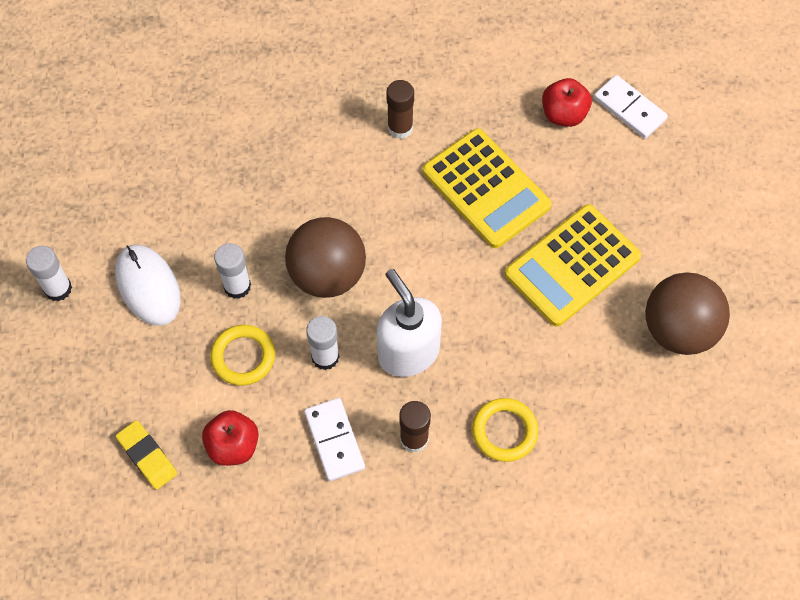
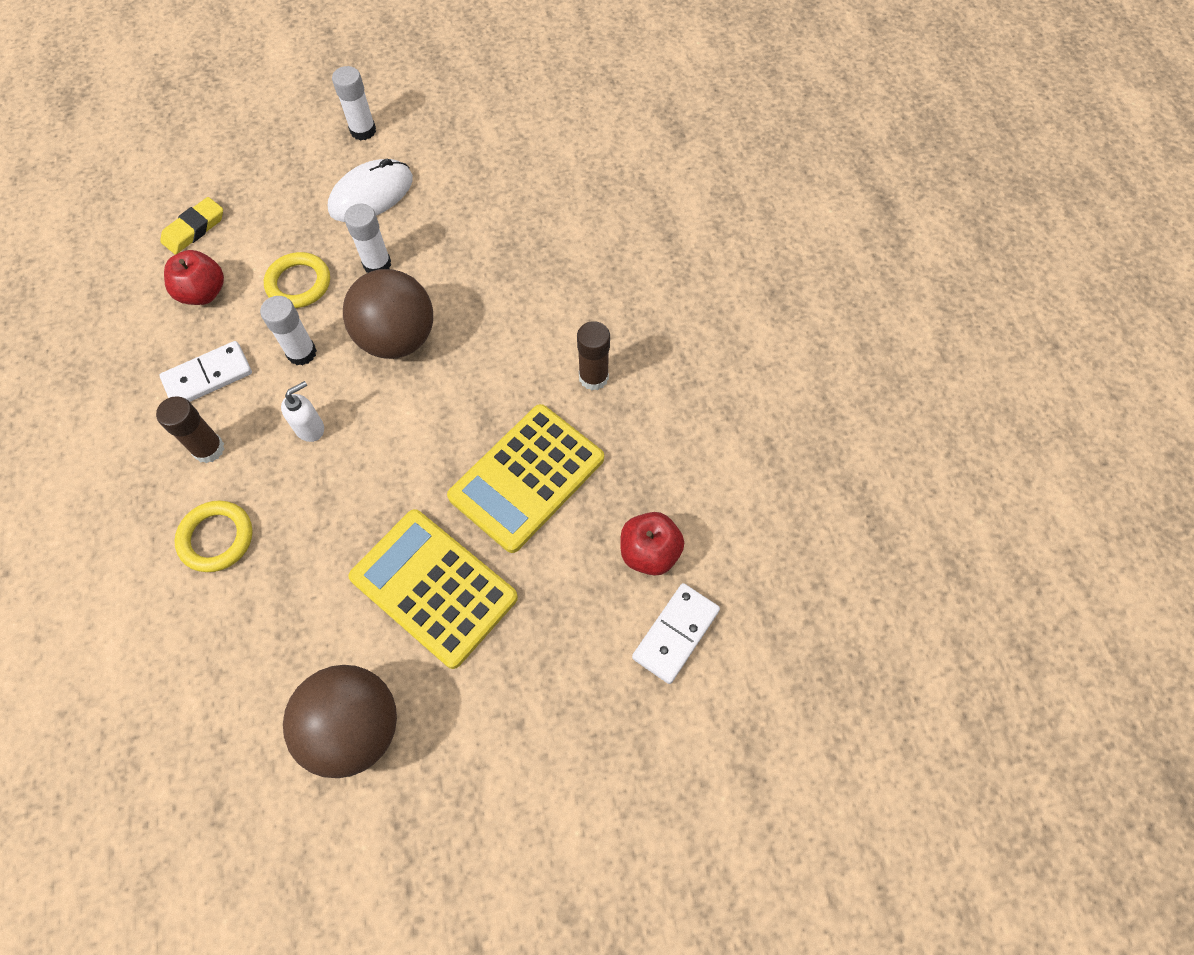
camera: 80 degrees right, 0 degrees up
white soap dispenser [377,269,442,377] -> white soap dispenser [281,381,324,442], size x0.50

